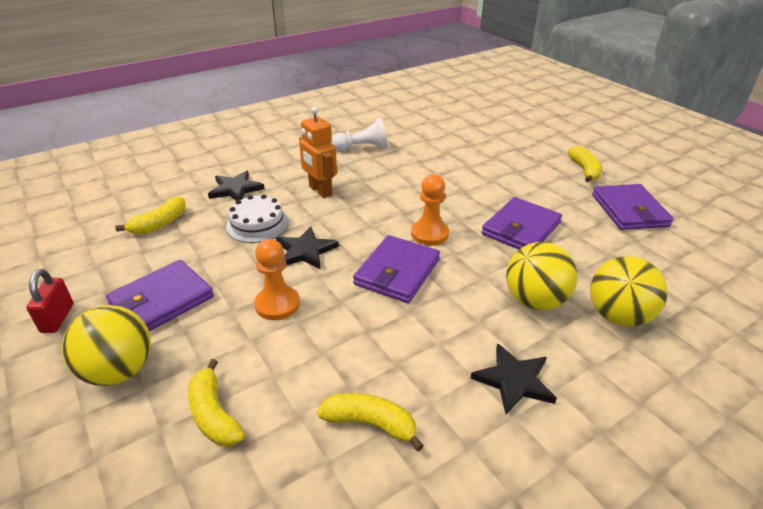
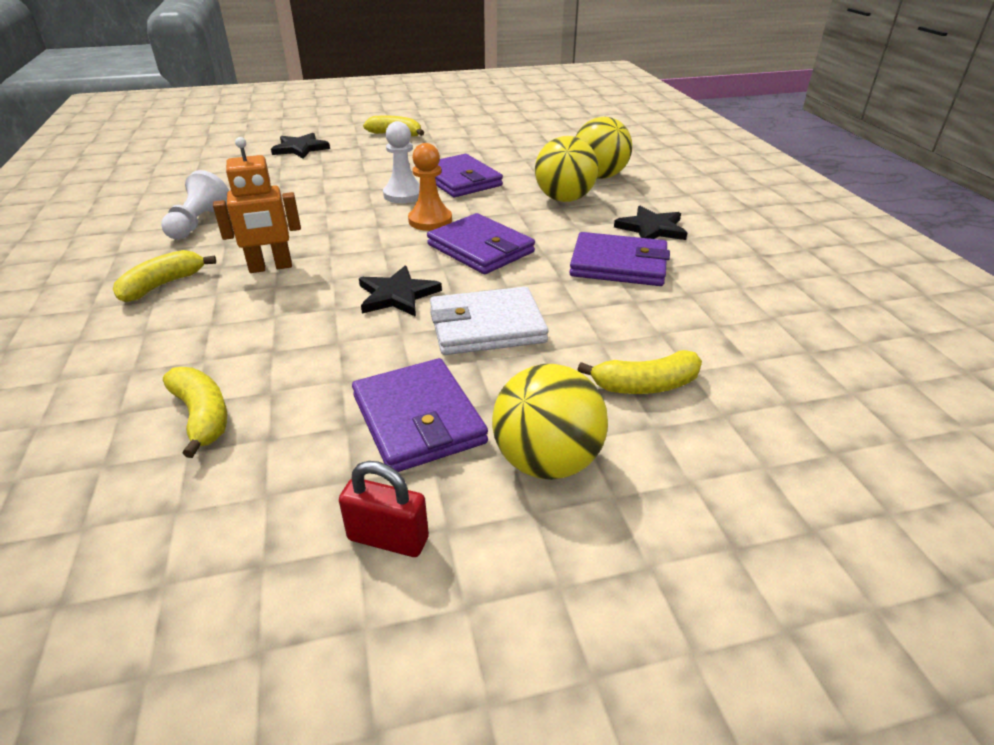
camera: 70 degrees left, 0 degrees up
black star [208,171,265,201] -> black star moved to [271,133,330,159]
white cake [226,195,289,243] -> none
orange pawn [254,239,300,320] -> white wallet [430,287,548,355]
yellow banana [317,393,424,451] -> yellow banana moved to [113,250,216,302]
purple wallet [592,184,674,230] -> purple wallet moved to [569,232,670,286]
none -> white pawn [383,121,420,203]

